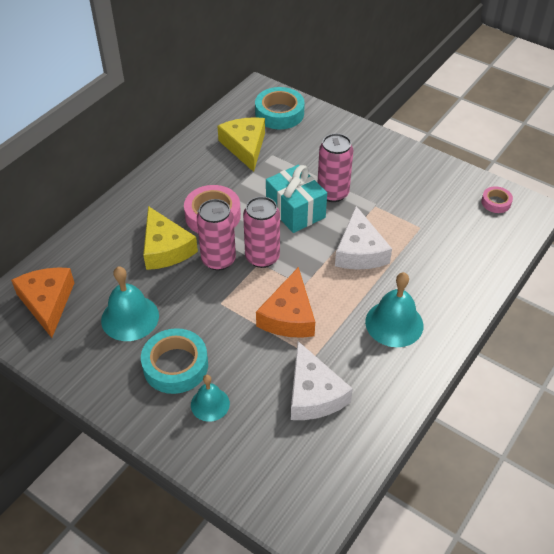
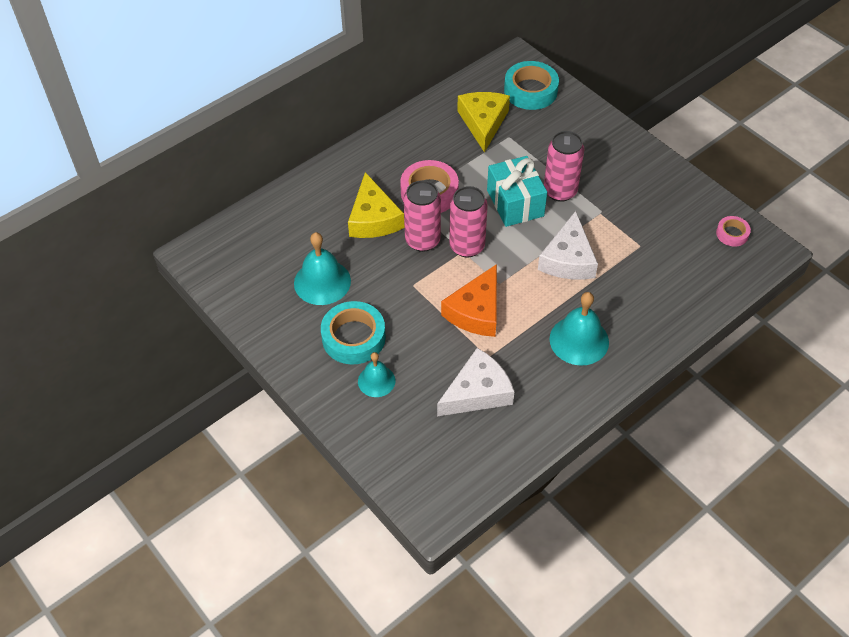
camera: 15 degrees right, 5 degrees up
orange cheese [11,267,74,338] -> none
white cheese [291,341,353,420] -> white cheese turned 120 degrees counterclockwise [437,348,514,416]

